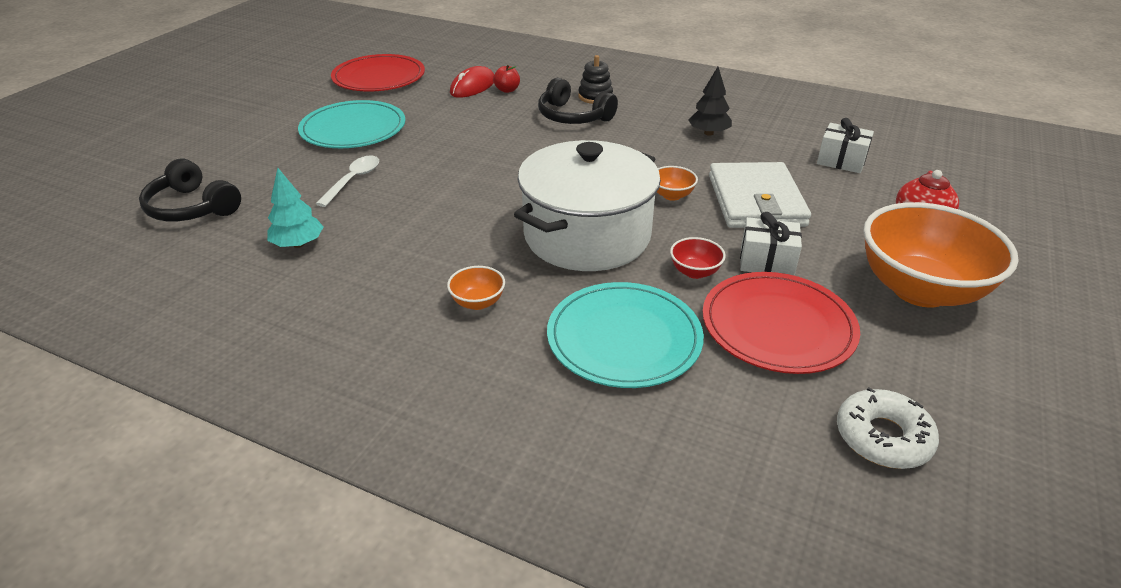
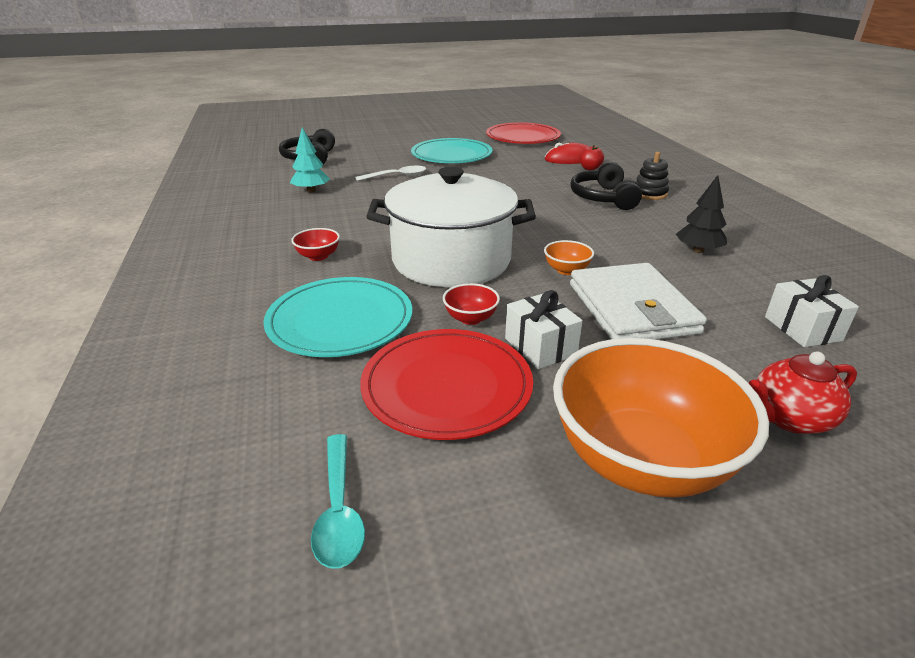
camera: 50 degrees right, 5 degrees down
orange bowl [447,266,505,310] -> red bowl [291,228,340,261]
white wallet [709,162,811,228] -> white wallet turned 60 degrees counterclockwise [570,263,707,340]
white donut [837,387,939,469] -> turquoise spoon [311,434,365,569]

